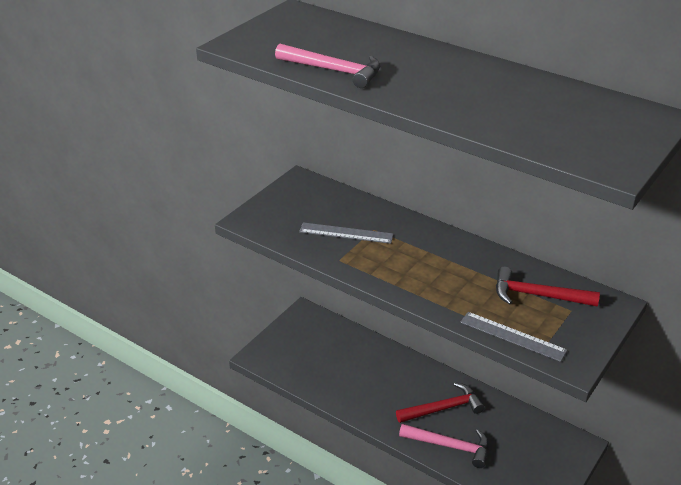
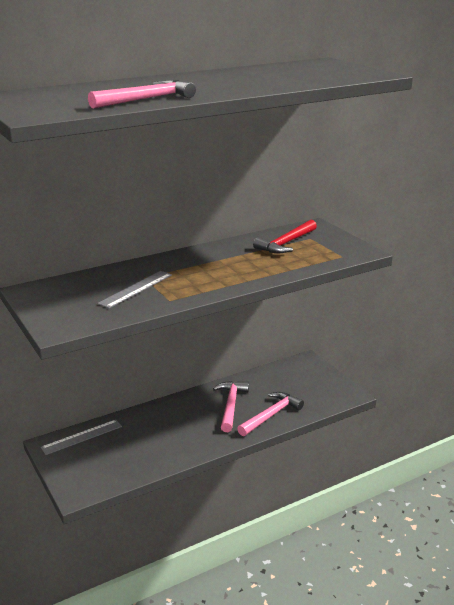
camera: 65 degrees left, 10 degrees down
red hammer [396,382,484,423] -> pink hammer [213,381,249,432]
grey ruler [460,312,567,362] -> grey ruler moved to [41,420,122,455]

